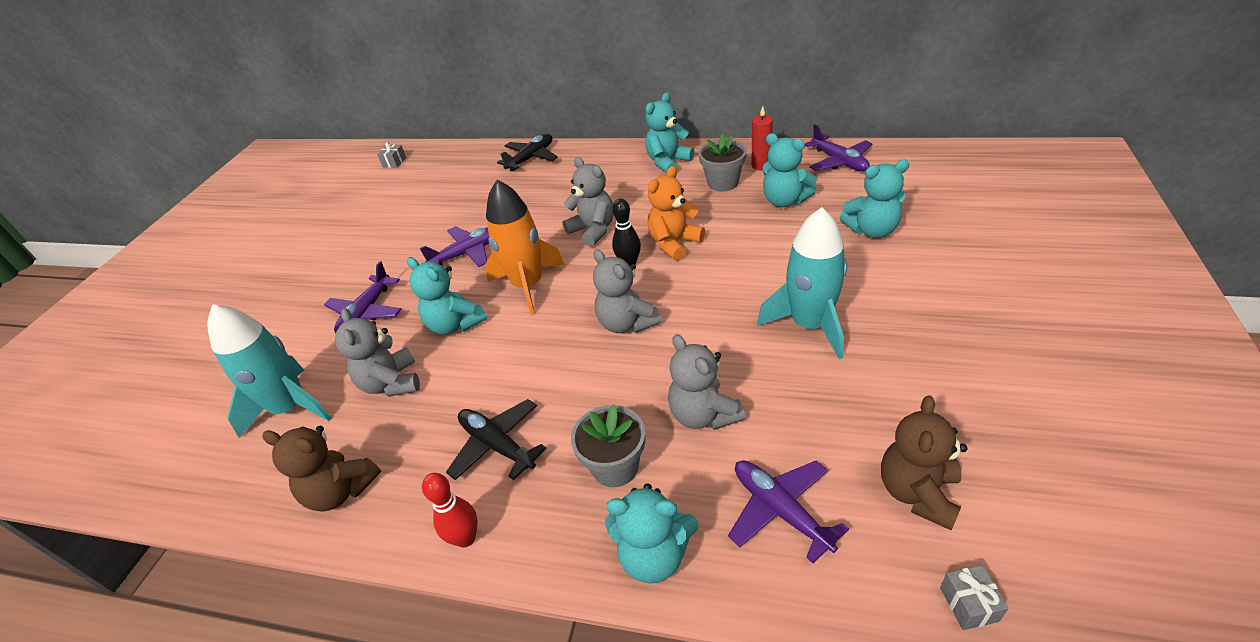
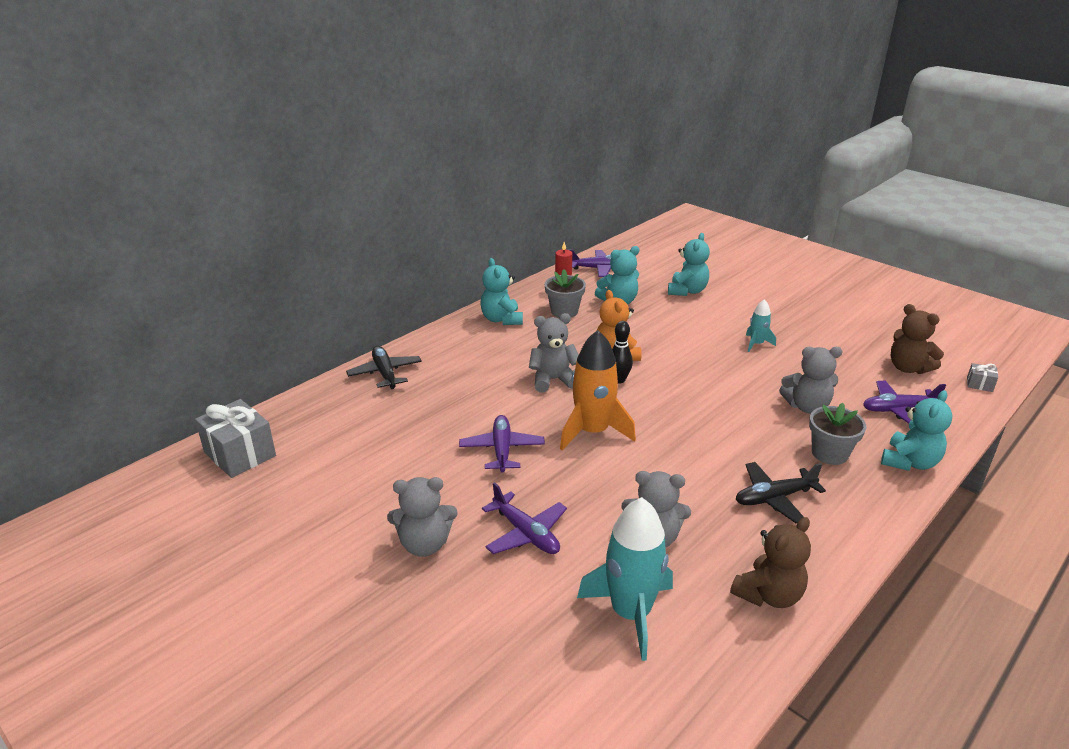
camera: 65 degrees left, 10 degrees down
grey gift [377,142,406,168] -> grey gift [195,399,276,478], size x2.18
turquoise teddy bear [407,257,487,335] -> none
red bowling pin [422,473,478,548] -> none
grey teddy bear [593,249,661,333] -> grey teddy bear moved to [387,477,457,557]
turquoise rocket [757,207,847,359] -> turquoise rocket [746,299,776,352], size x0.51

